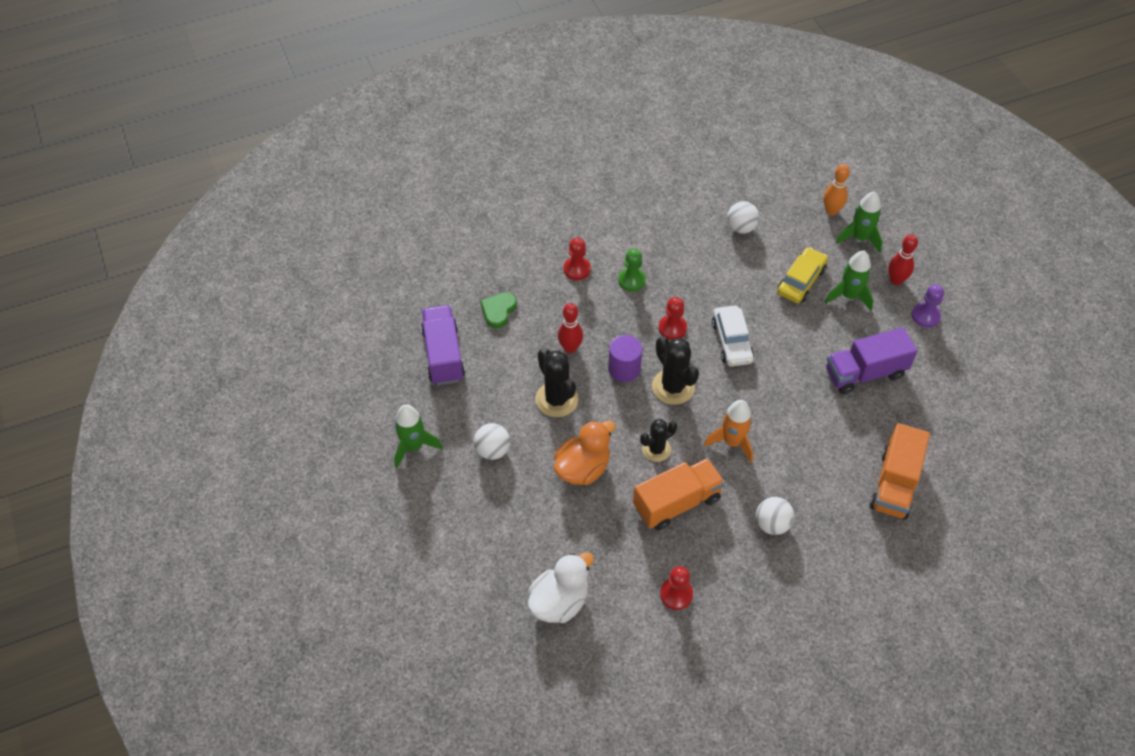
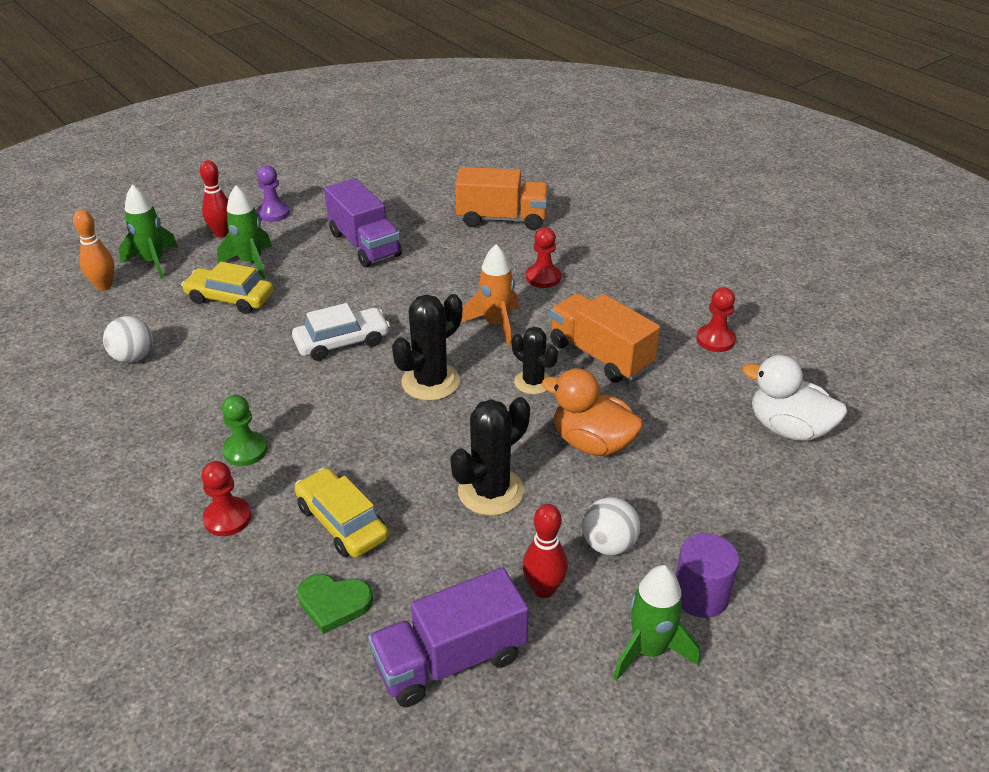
camera: 105 degrees left, 15 degrees down
red bowling pin [558,303,583,353] -> red bowling pin moved to [523,504,568,598]
purple cylinder [608,335,642,382] -> purple cylinder moved to [676,533,739,618]
red pawn [659,297,687,340] -> red pawn moved to [526,227,561,288]
white ball [756,497,794,535] -> none
none -> yellow car [295,468,389,558]

